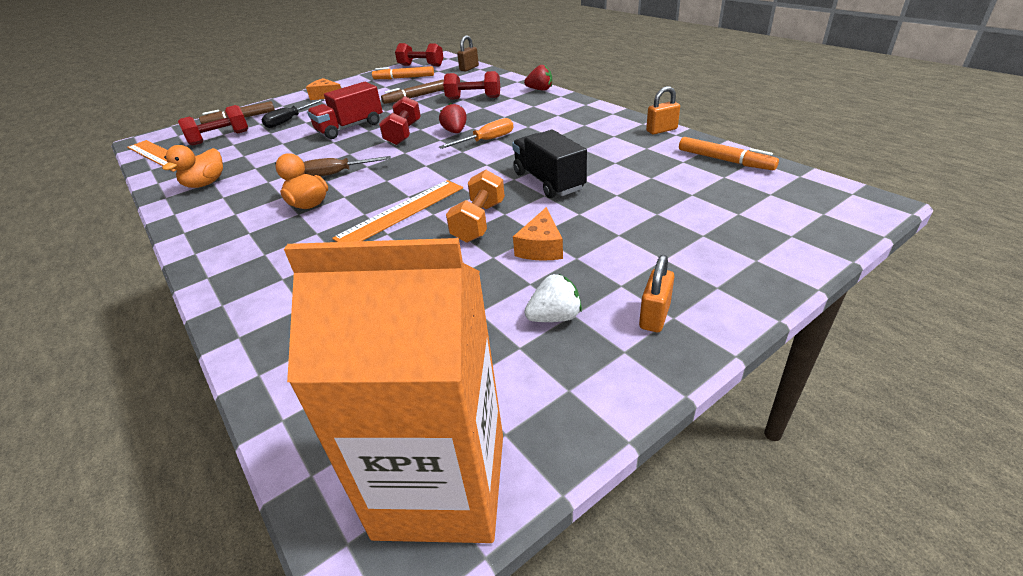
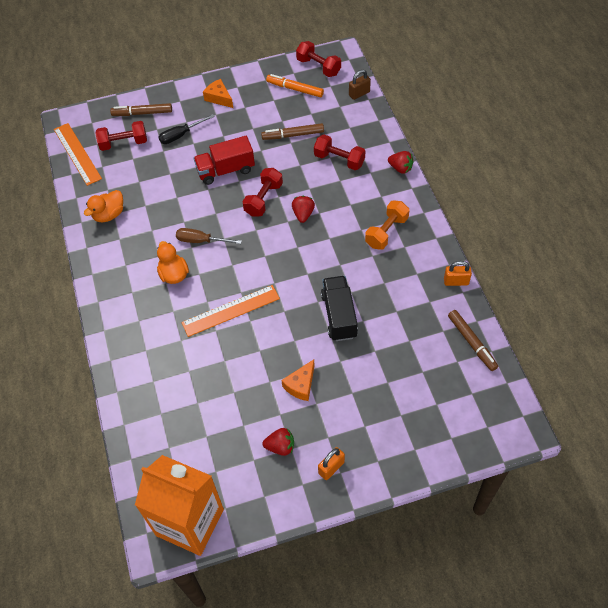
camera: 20 degrees right, 20 degrees up
orange screwdriver [439,118,513,149] -> none
orange dumbbell [446,170,505,243] -> orange dumbbell moved to [365,201,409,250]
white strawberry [524,274,582,322] -> red strawberry [263,428,294,456]
orange marker [679,137,779,170] -> brown marker [448,310,498,371]

